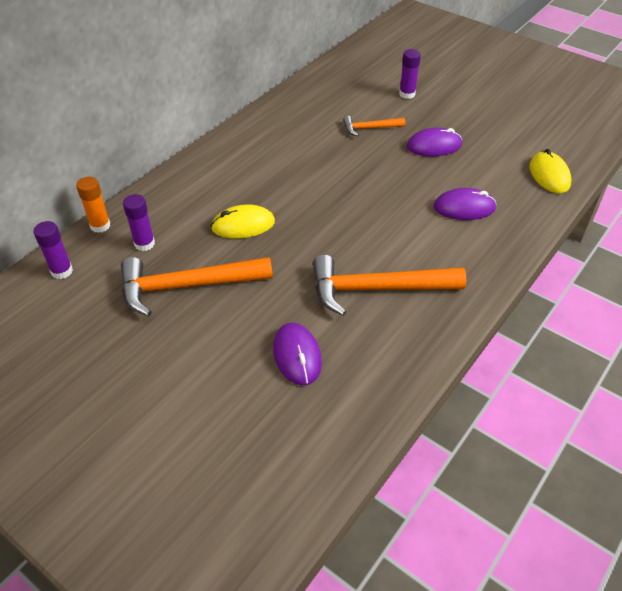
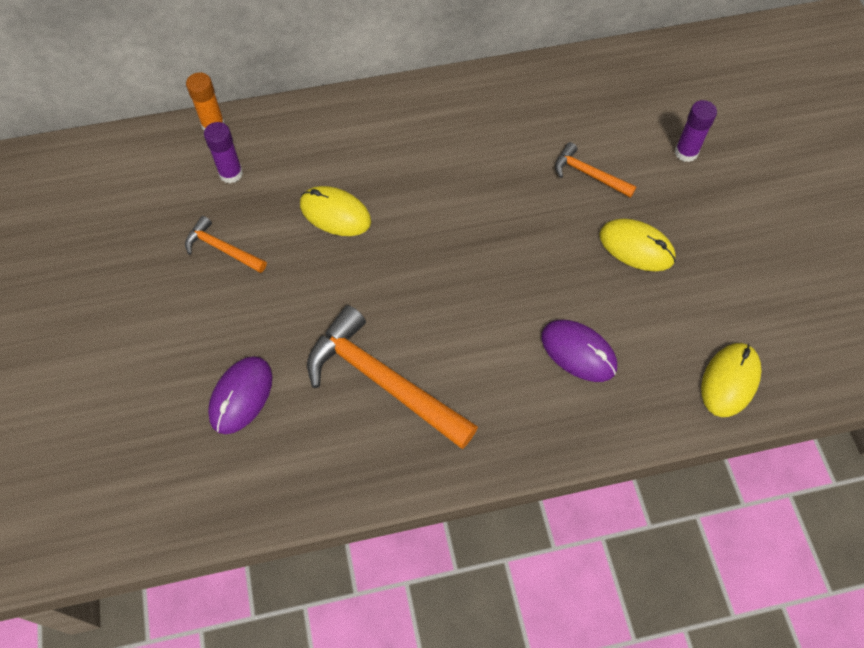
camera: 40 degrees right, 15 degrees up
purple glue stick [34,221,73,279] -> none
orange hammer [121,257,272,316] -> orange hammer [185,216,267,273], size x0.51
purple mouse [407,127,462,156] -> yellow mouse [599,219,676,271]

